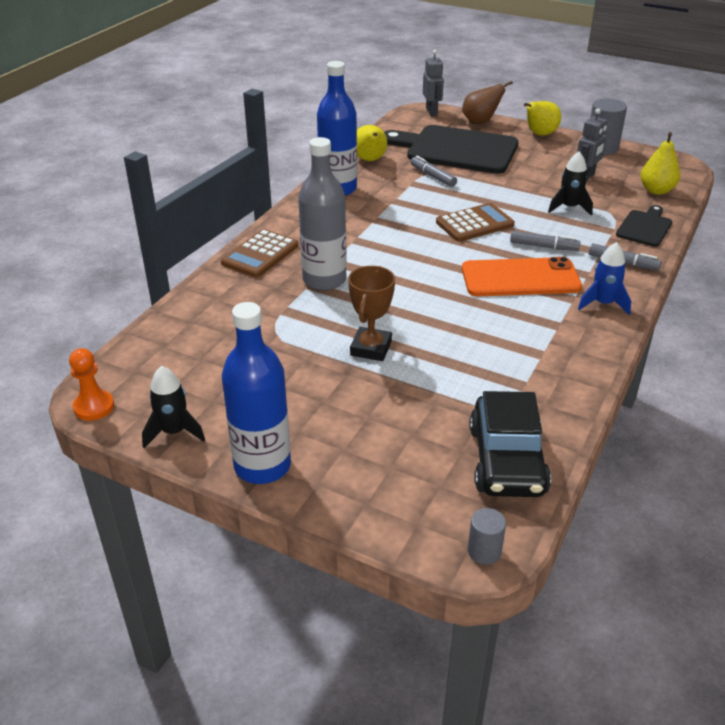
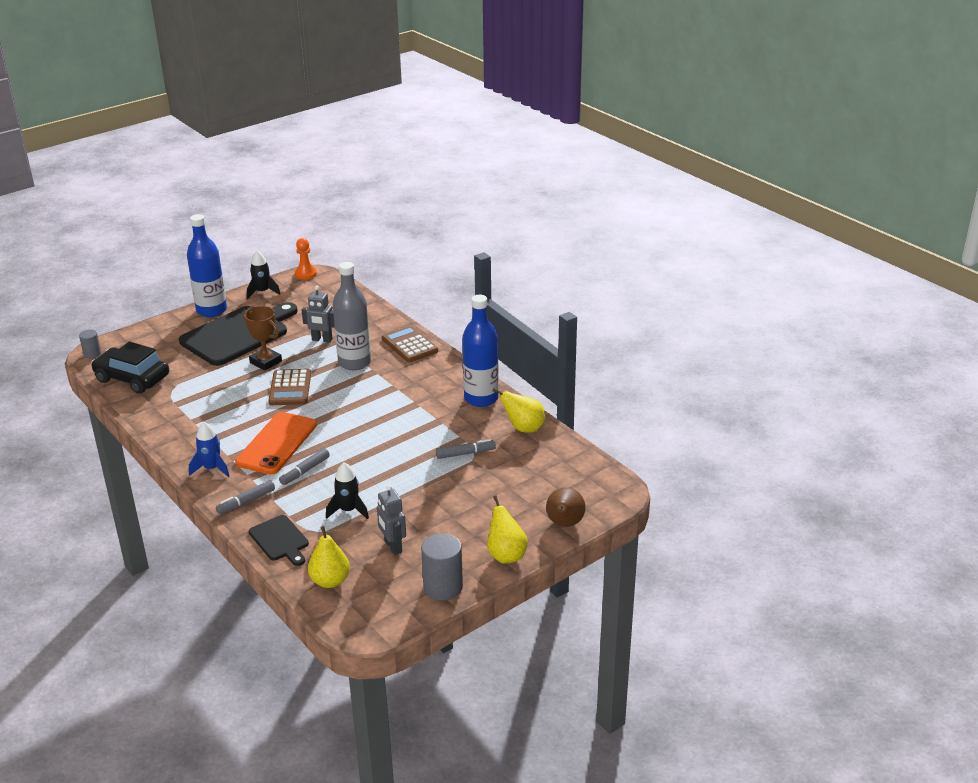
camera: 115 degrees right, 5 degrees down
black cutting board [384,125,519,174] -> black cutting board moved to [179,302,298,366]
grey robot [423,50,444,116] -> grey robot moved to [302,286,335,343]
brown calculator [436,203,515,242] -> brown calculator moved to [268,369,311,405]

